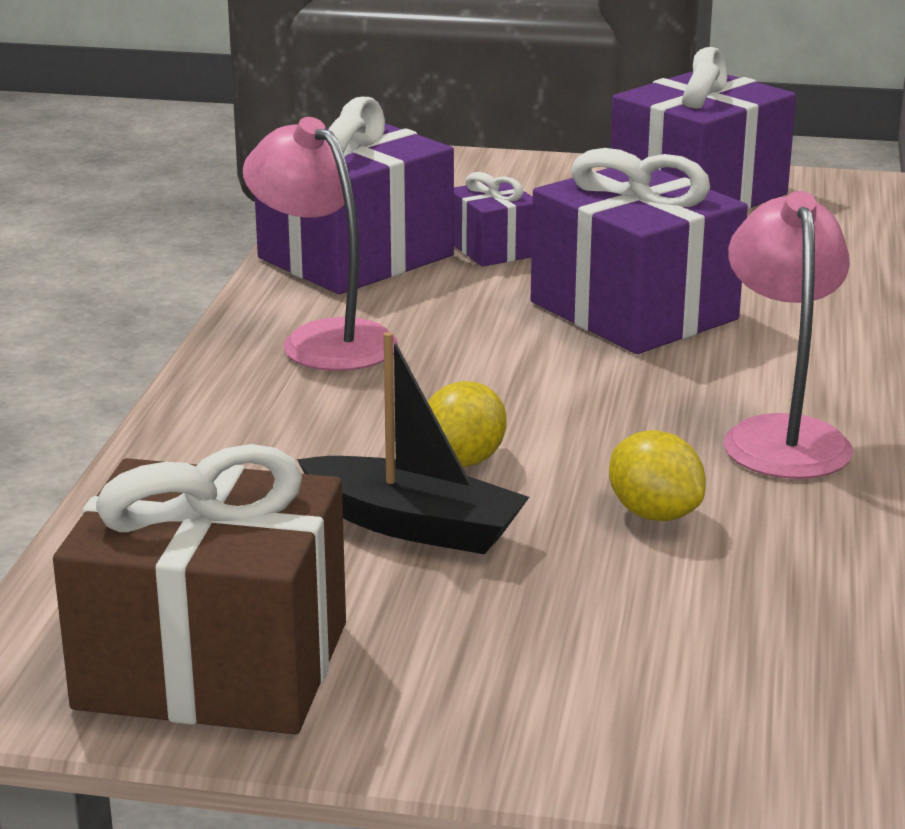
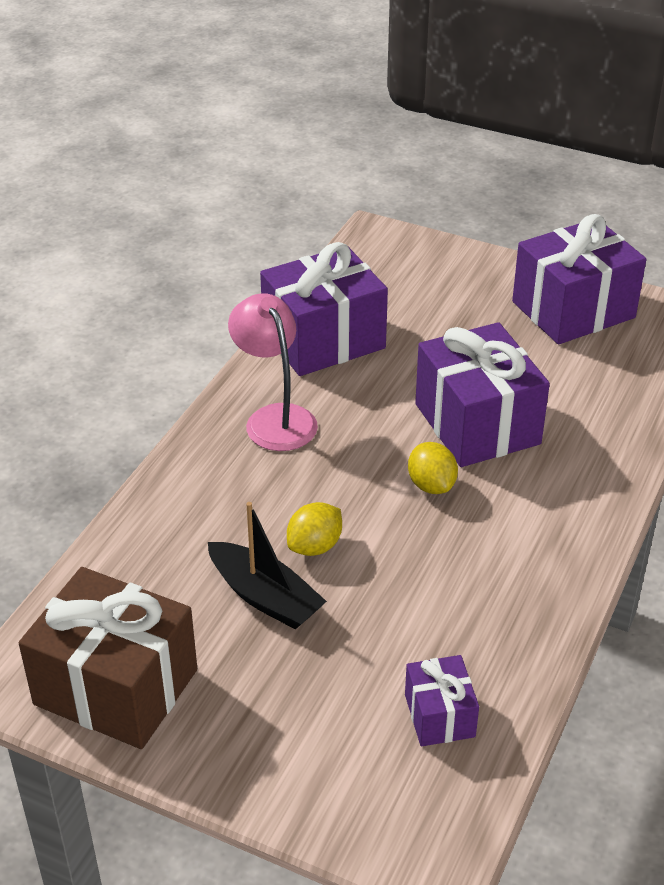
camera: 15 degrees right, 15 degrees up
purple gift [454,172,533,267] -> purple gift moved to [405,655,479,747]
yellow lemon [609,430,706,521] -> yellow lemon moved to [408,442,458,494]
pink lamp [724,191,853,479] -> none

